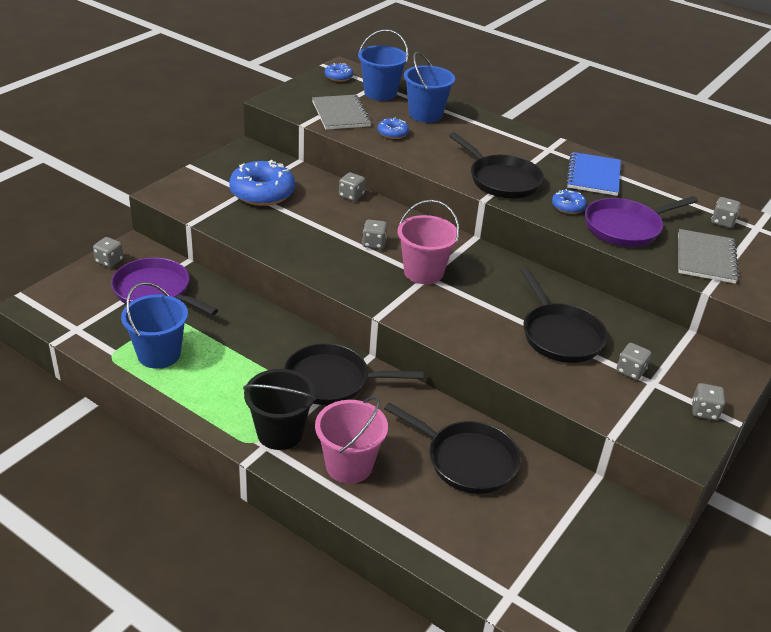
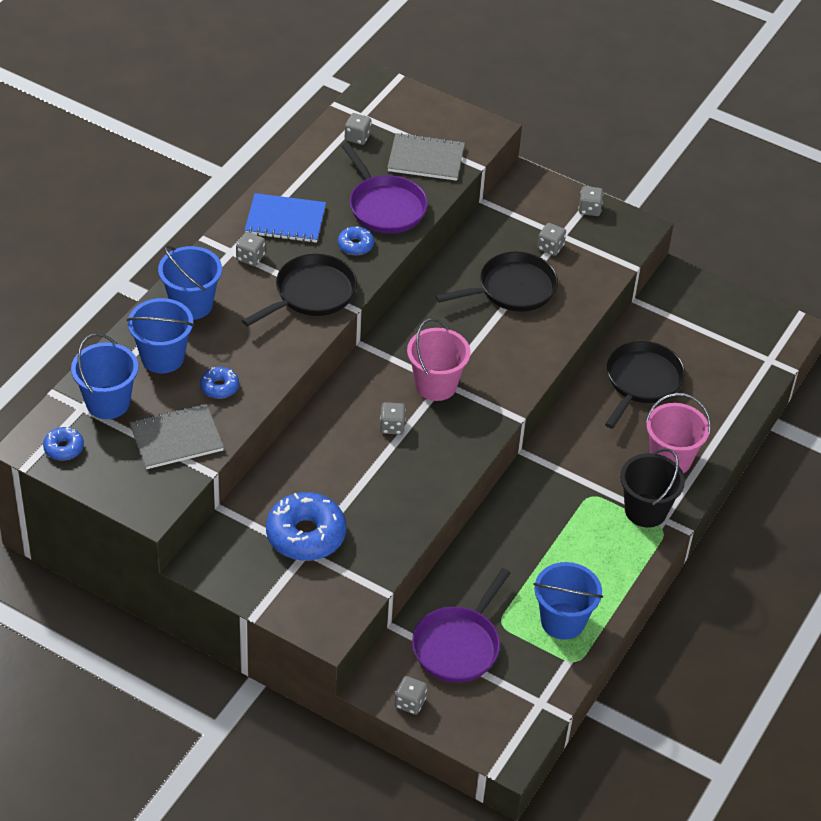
camera: 95 degrees left, 10 degrees up
black pan [284,343,424,405] -> none
grey dice [339,172,365,201] -> grey dice moved to [236,232,265,266]
none -> blue bucket [158,245,222,320]

